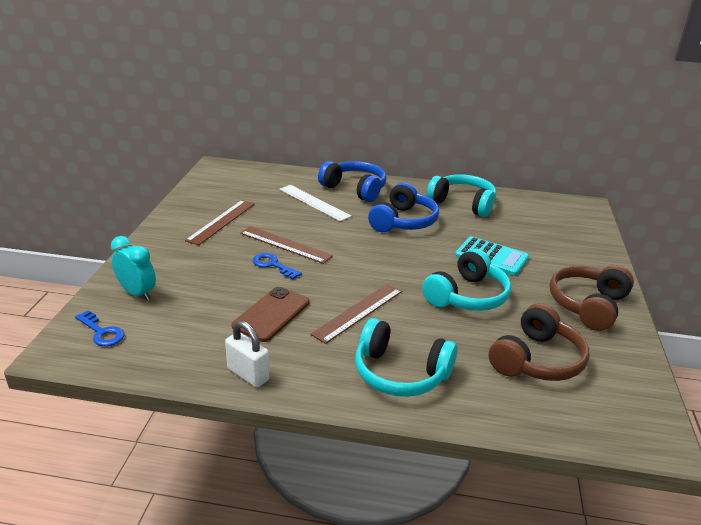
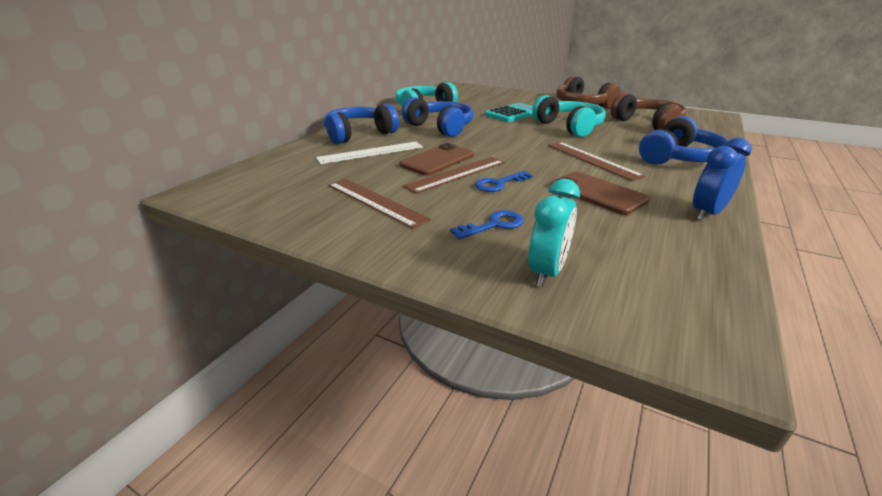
camera: 70 degrees left, 0 degrees up
blue key [75,310,125,346] -> blue key moved to [450,210,524,240]
turquoise clock [111,236,156,301] -> turquoise clock turned 150 degrees clockwise [528,179,580,287]
white padlock [225,321,270,387] -> blue clock [693,138,752,221]
turquoise headphones [355,318,458,397] -> blue headphones [639,116,728,165]
none -> brown phone [400,143,474,176]

